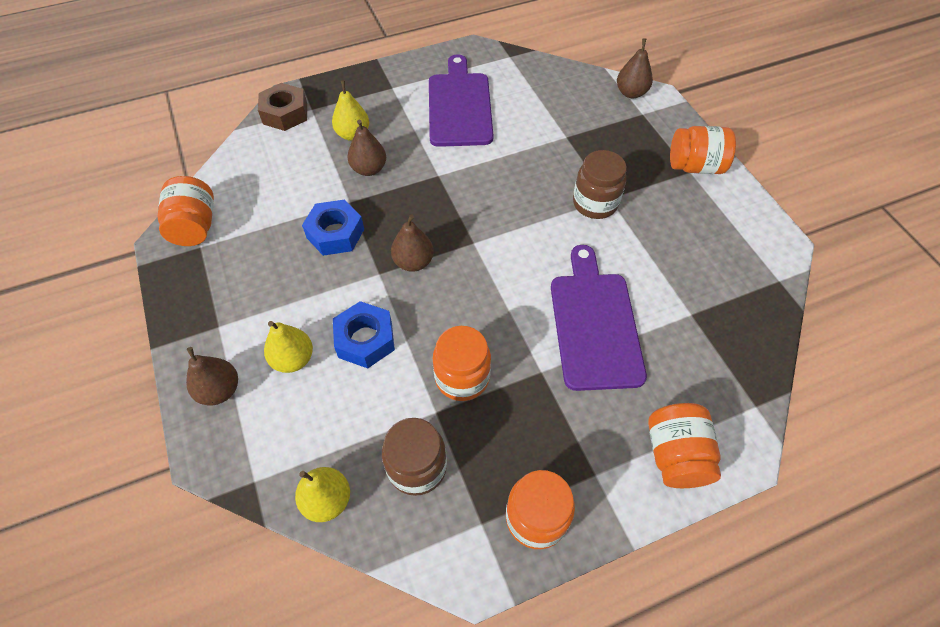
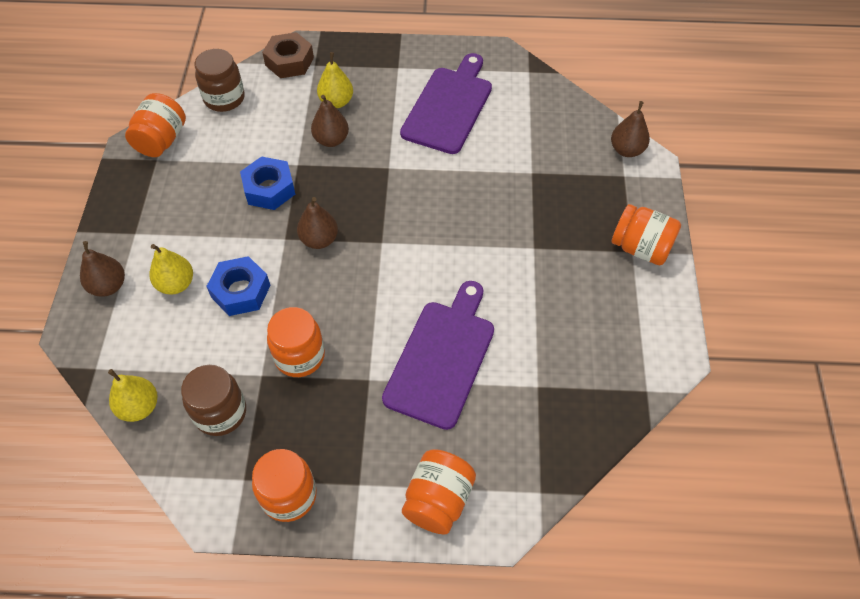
camera: 25 degrees right, 0 degrees up
brown jar [573,150,627,219] -> brown jar moved to [194,49,245,112]

